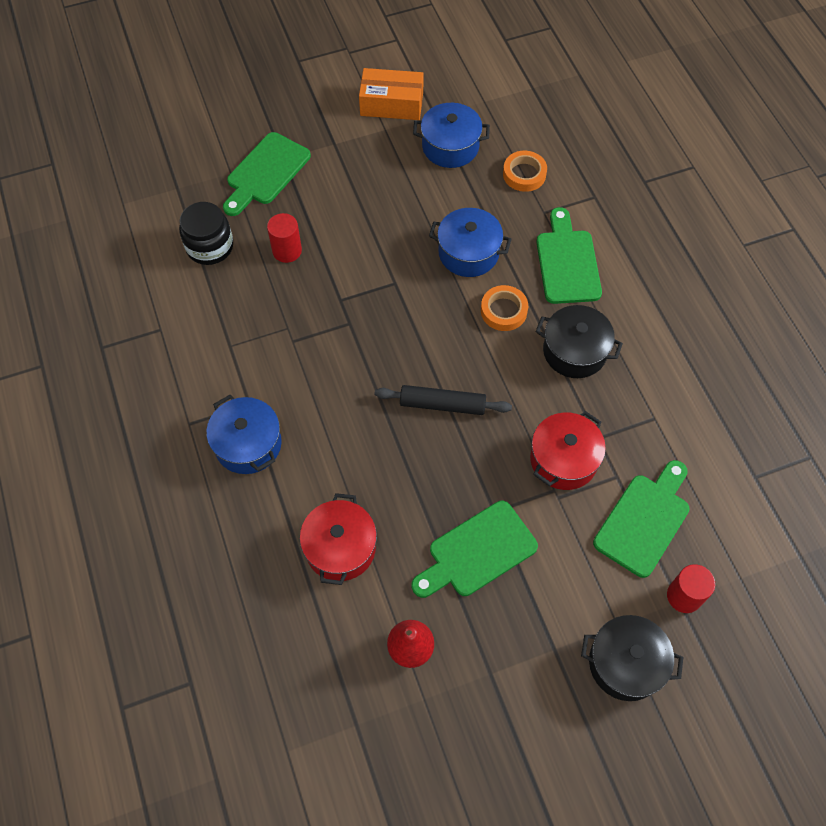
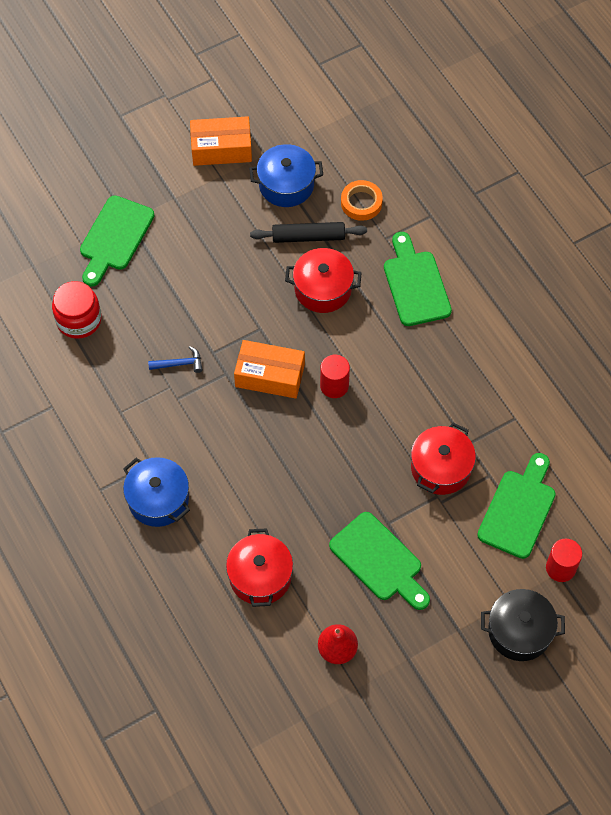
camera: 10 degrees left, 0 degrees up
black jar [179,202,233,265] -> red jar [52,281,102,339]
red cylinder [267,213,302,263] -> red cylinder moved to [320,355,350,398]
black rolling pin [375,385,512,415] -> black rolling pin moved to [250,222,367,243]
green cutting board [412,501,538,598] -> green cutting board turned 90 degrees counterclockwise [329,512,430,610]
blue pot [429,208,511,277] -> red pot [285,248,362,313]
orange tape [481,285,528,331] -> none
black pot [535,305,623,378] -> none
none -> blue hammer [148,346,203,373]
none -> orange box [234,340,305,399]

